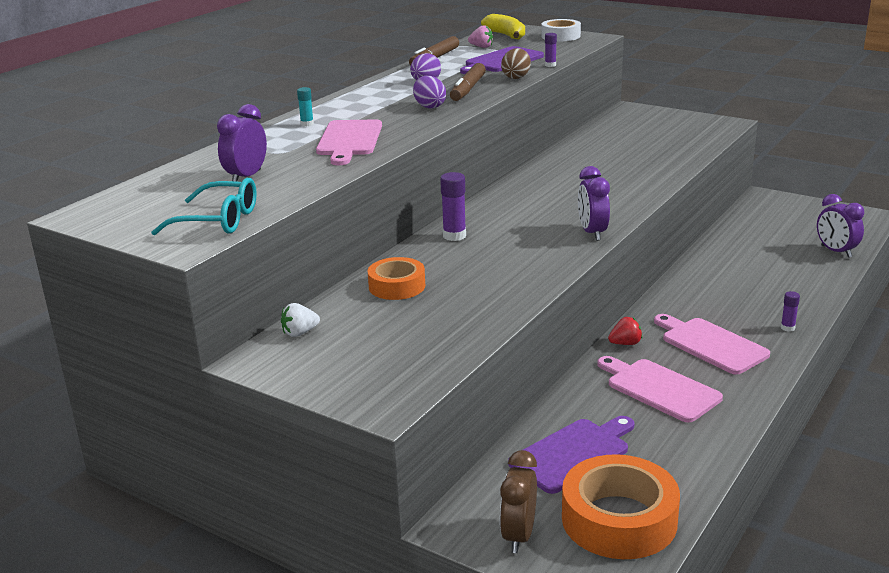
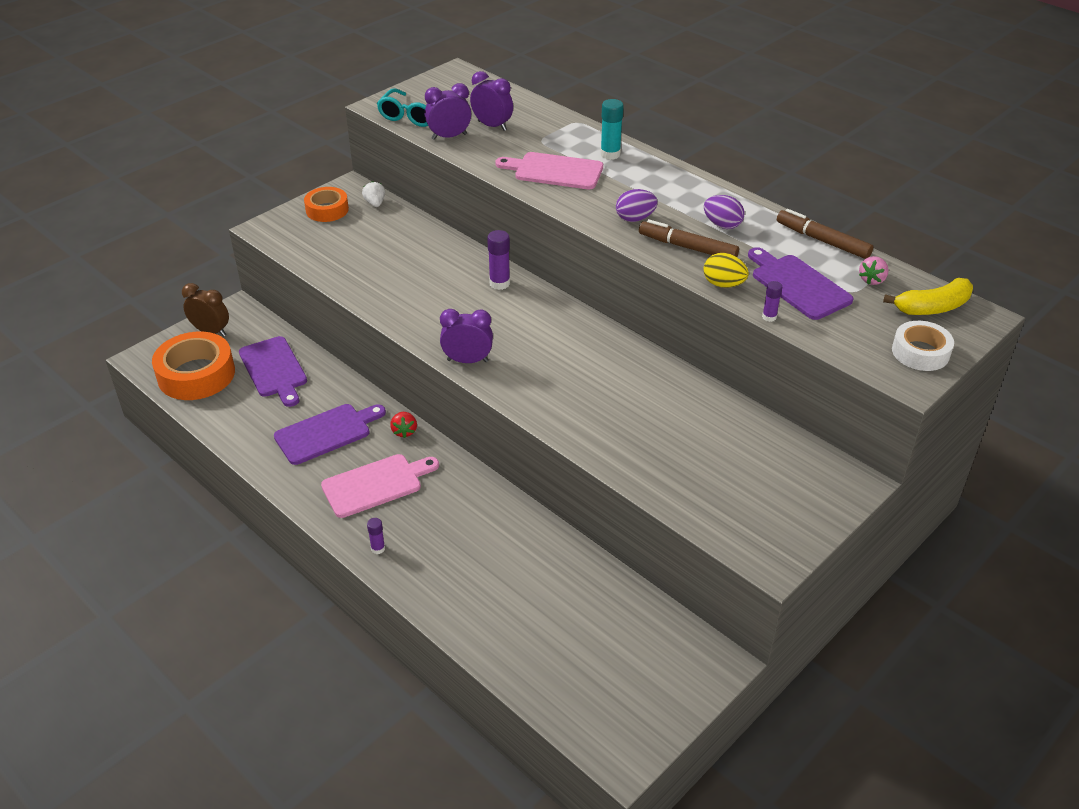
camera: 100 degrees right, 15 degrees up
turquoise glue stick [297,87,314,126] -> turquoise glue stick [600,99,624,160], size x1.69
orange tape [367,257,425,300] -> orange tape moved to [304,187,349,222]
brown egg [501,48,531,79] -> yellow egg [703,253,749,288]
pink cutting board [597,356,723,423] -> purple cutting board [274,404,386,465]
purple clock [817,194,864,258] -> purple clock moved to [425,83,471,140]

